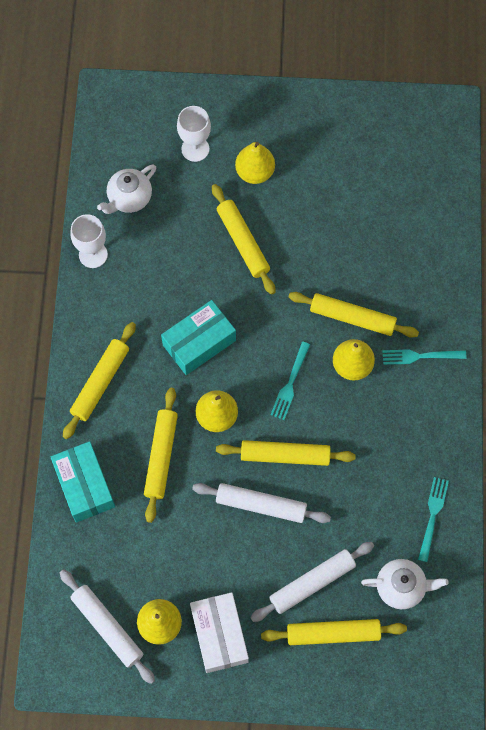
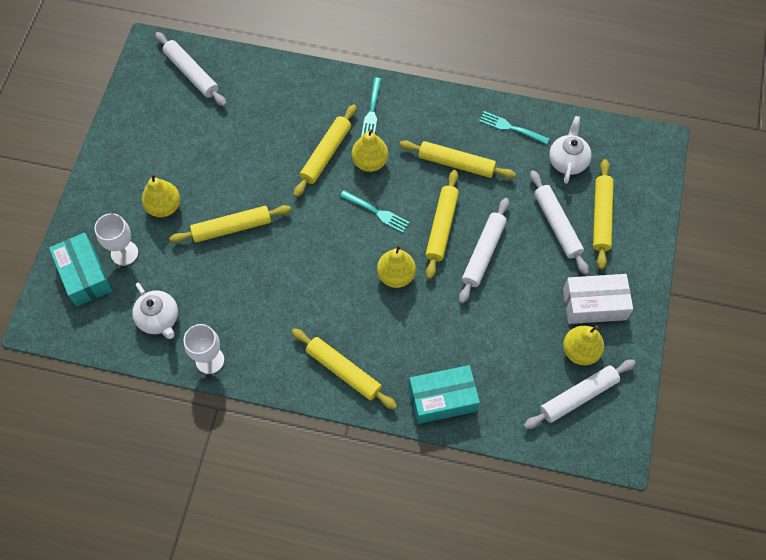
camera: 80 degrees left, 5 degrees down
yellow rolling pin [144,388,178,523] -> yellow rolling pin moved to [399,140,516,179]
turquoise box [161,300,236,375] -> turquoise box moved to [49,233,112,307]
none -> white rolling pin [155,32,227,107]

